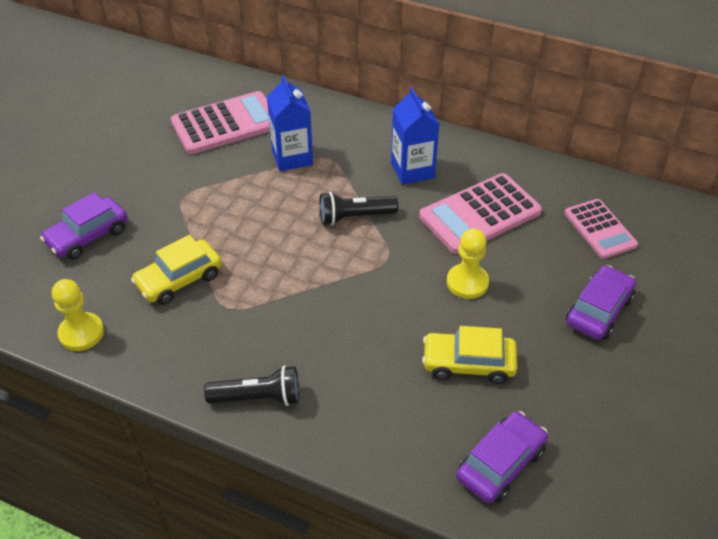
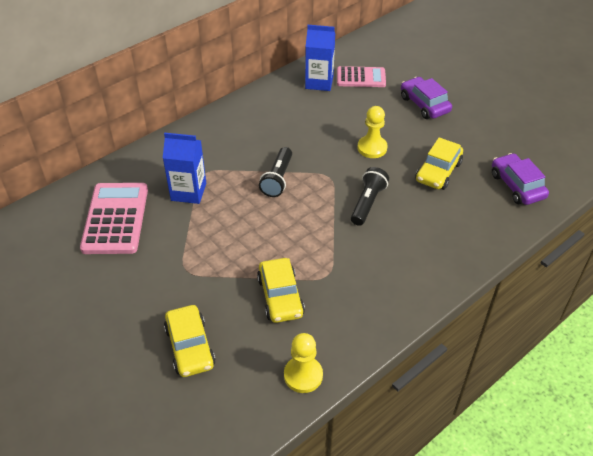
camera: 65 degrees left, 0 degrees up
purple car [40,192,128,260] -> yellow car [164,305,216,377]
black flashlight [204,365,299,406] -> black flashlight moved to [351,167,389,226]
blue carton [391,87,440,185] -> blue carton moved to [305,25,335,91]
pink calculator [419,173,542,254] -> none

